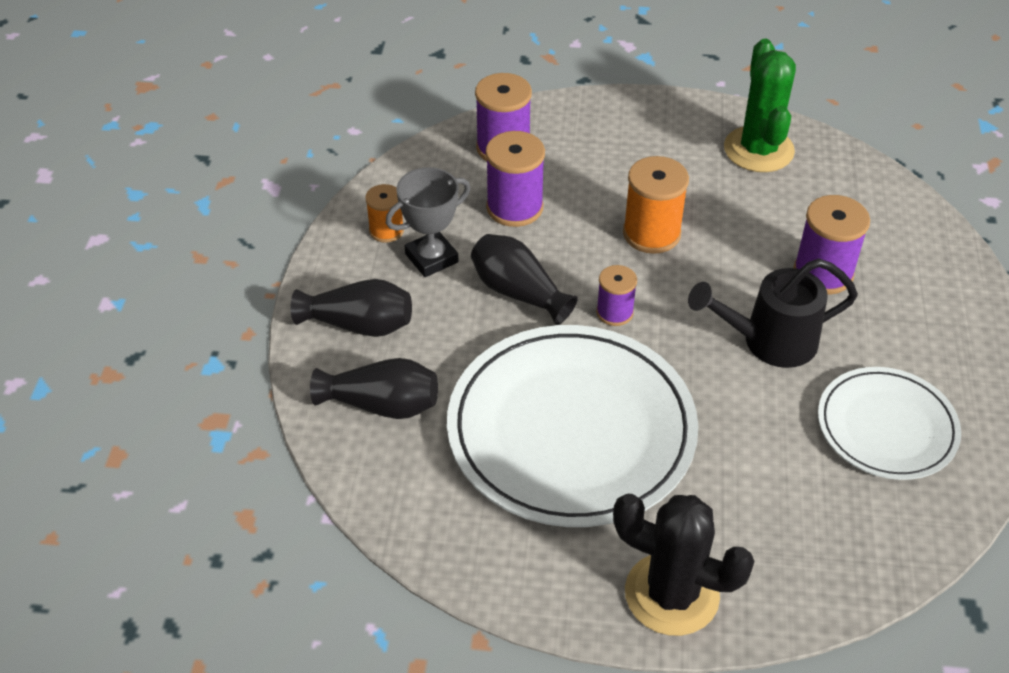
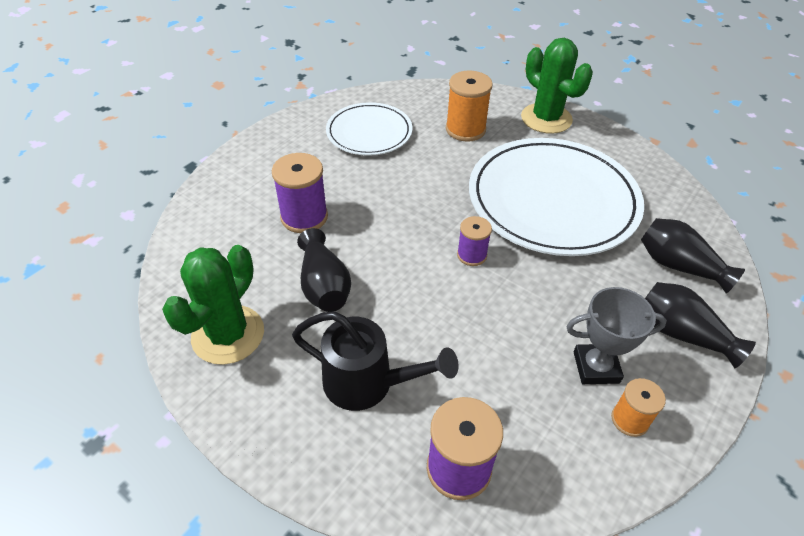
camera: 150 degrees left, 0 degrees up
black vase [471,234,578,325] -> black vase moved to [297,228,351,312]
purple spool [486,131,545,227] -> none
black cactus [613,494,755,636] -> green cactus [521,38,593,134]
orange spool [623,156,689,254] -> orange spool moved to [446,71,493,142]
black watering can [688,258,858,368] -> black watering can moved to [292,311,459,411]

